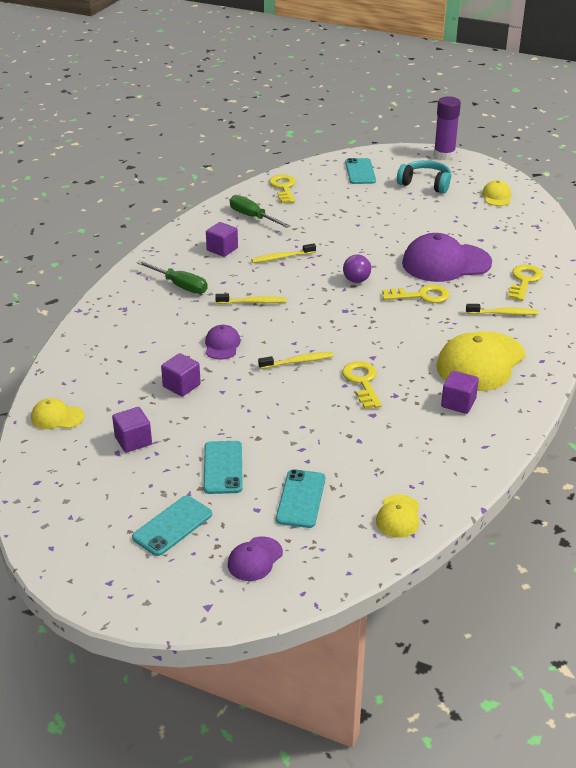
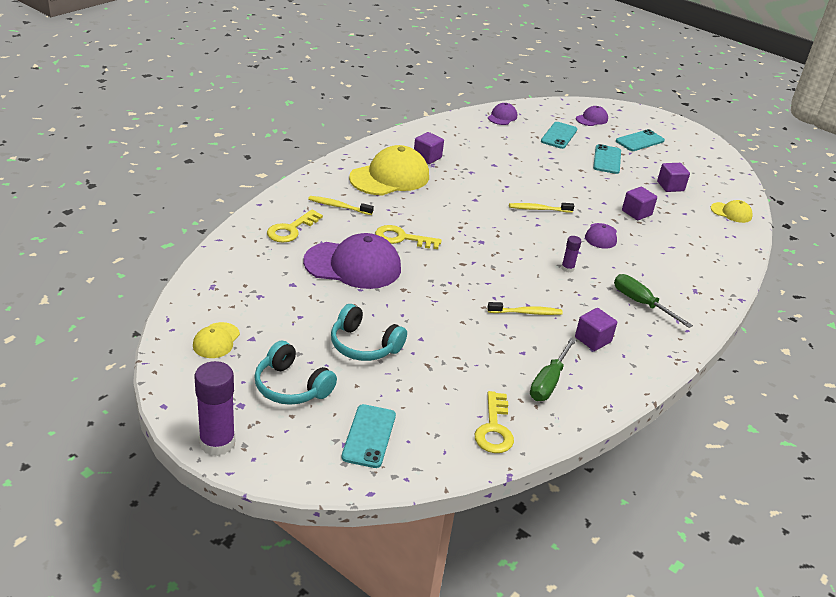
camera: 170 degrees left, 0 degrees up
yellow toothbrush [215,294,287,304] -> purple glue stick [561,236,581,273]
green screwdriver [230,195,291,228] -> green screwdriver turned 60 degrees clockwise [530,338,576,401]
yellow key [342,361,382,409] -> none
purple ball [343,255,371,283] -> none
yellow cap [376,494,419,538] -> purple cap [488,103,517,125]
none -> turquoise headphones [331,304,407,361]

